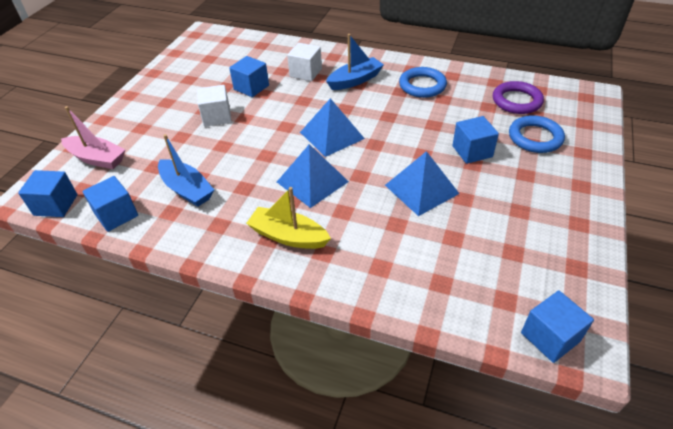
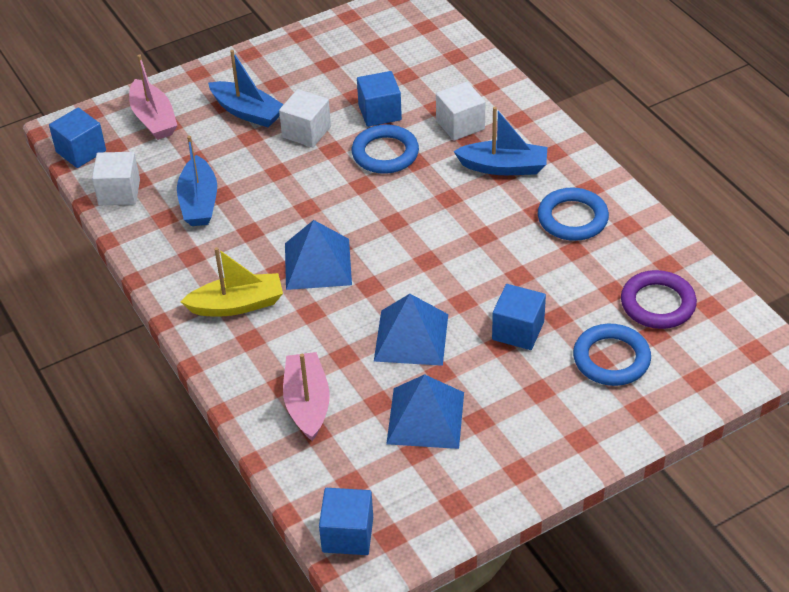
camera: 40 degrees right, 0 degrees up
blue cube [82,176,138,232] -> white cube [92,152,140,205]
yellow boat [246,187,331,249] -> yellow boat turned 105 degrees clockwise [180,247,283,317]
blue pyramid [300,98,365,157] -> blue pyramid moved to [386,374,464,449]
none -> blue boat [208,50,284,127]
none -> pink boat [283,352,330,441]
none -> blue ring [352,124,419,174]

